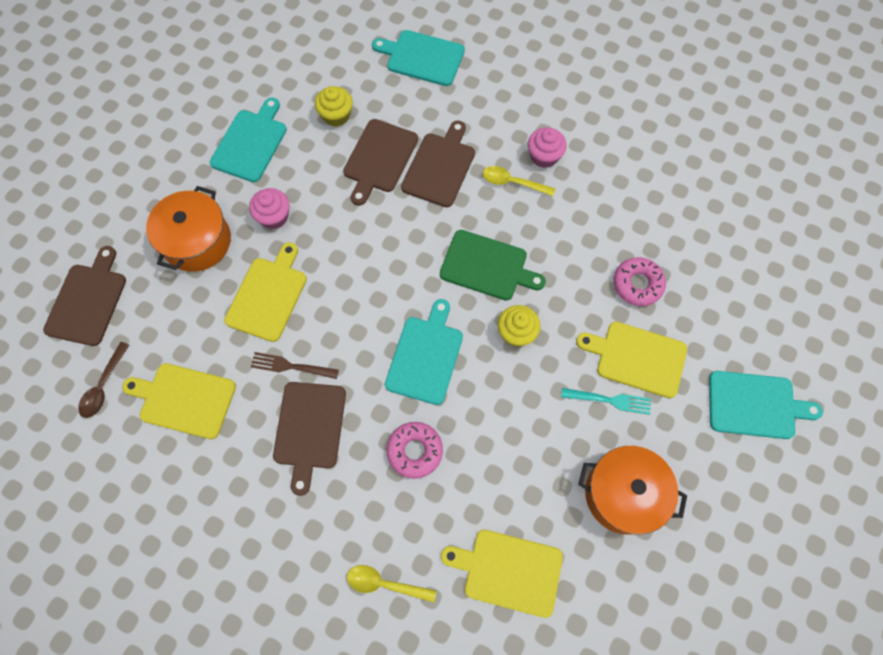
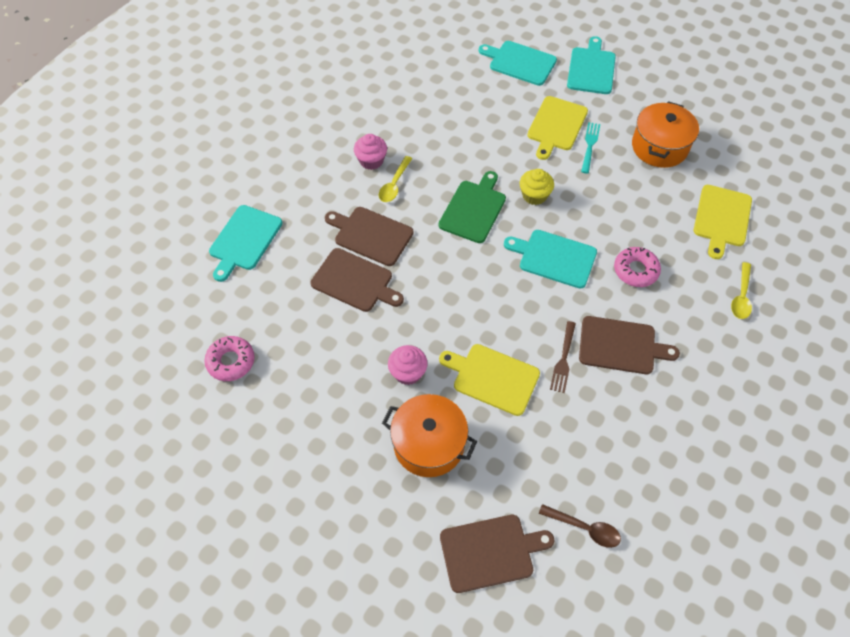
camera: 85 degrees left, 10 degrees down
brown cutting board [43,246,126,346] -> brown cutting board turned 150 degrees clockwise [440,515,554,593]
yellow cutting board [122,363,236,439] -> none
turquoise cutting board [210,97,287,182] -> turquoise cutting board moved to [479,41,557,86]
yellow cupcake [315,86,353,127] -> none
pink donut [613,257,666,306] -> pink donut moved to [204,336,255,381]

